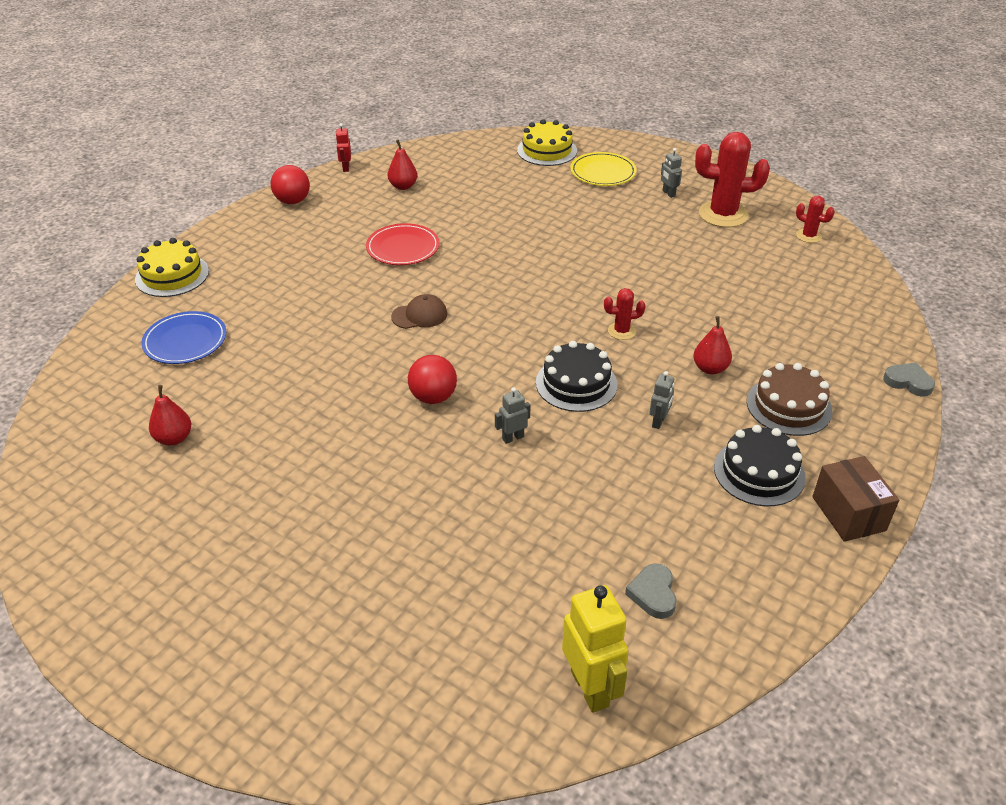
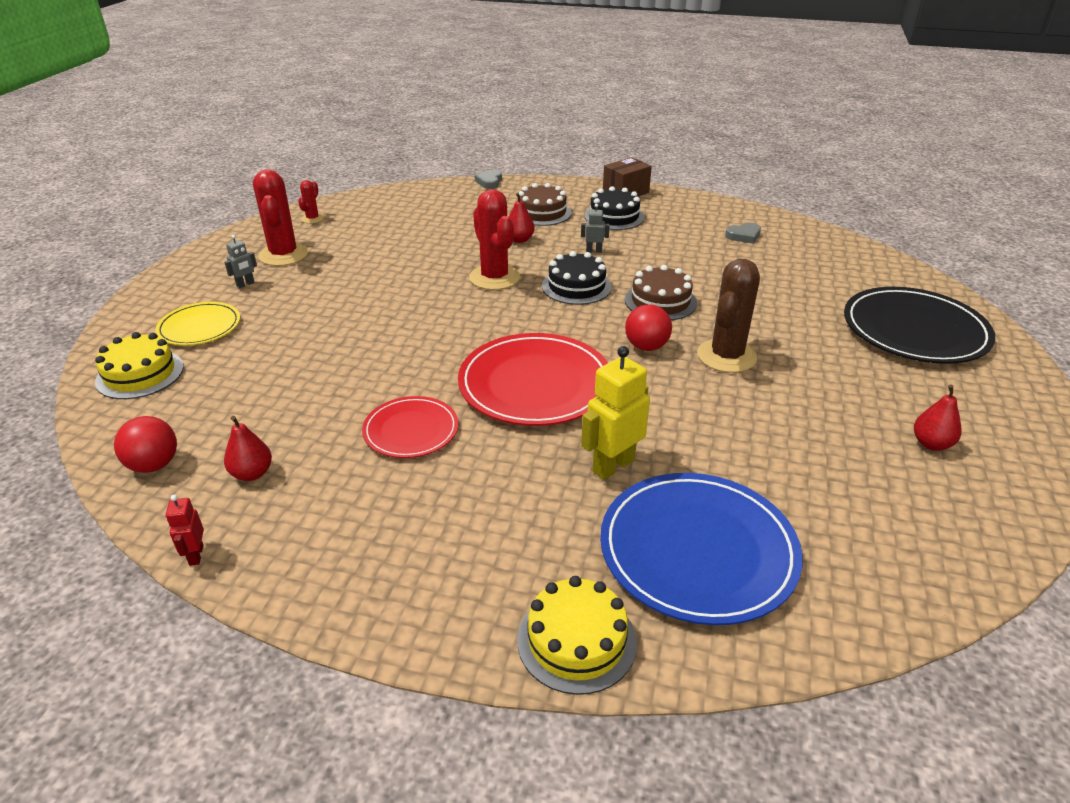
camera: 110 degrees left, 5 degrees down
blue plate [141,311,226,364] -> blue plate [600,473,803,625], size x1.74
red pear [149,385,191,446] -> red pear moved to [914,385,962,451]
red ball [270,165,310,204] -> red ball moved to [114,416,177,473]
red robot [336,123,351,172] -> red robot turned 105 degrees clockwise [166,495,204,566]
brown cap [391,294,447,329] -> red plate [458,333,608,426]
grey robot [495,387,531,444] -> brown cake [625,265,697,320]
yellow robot [562,585,628,713] -> yellow robot moved to [581,346,650,480]
red cactus [604,288,646,340] -> red cactus [469,189,520,290], size x2.01
none -> brown cactus [697,259,760,373]
none -> black plate [844,287,995,364]

